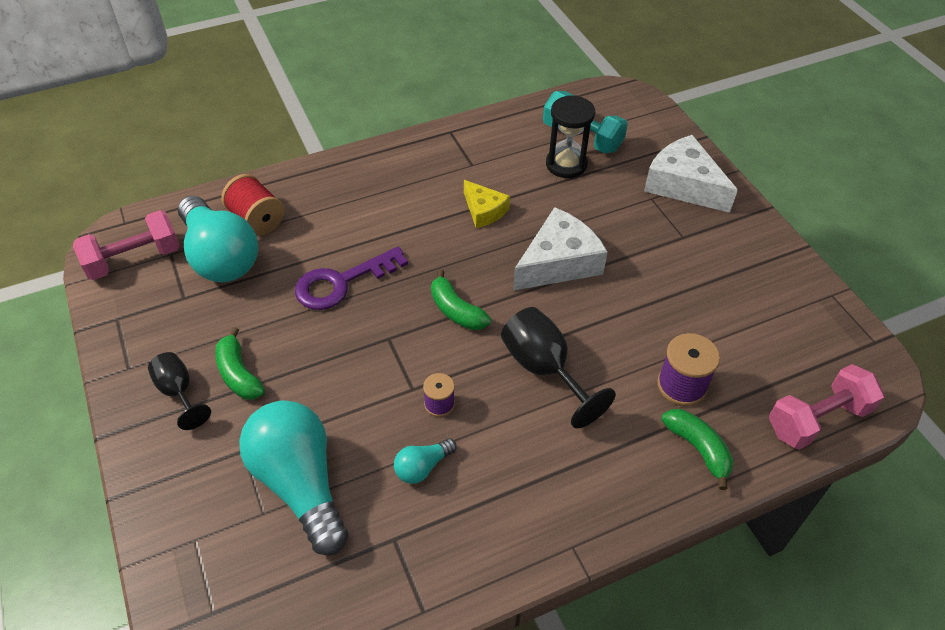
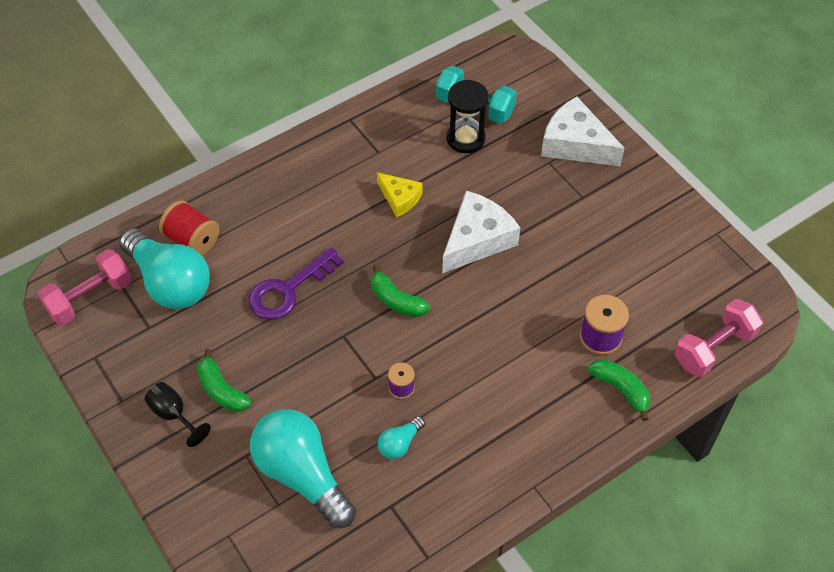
camera: 10 degrees left, 5 degrees up
black goblet [501,307,616,428] -> none

